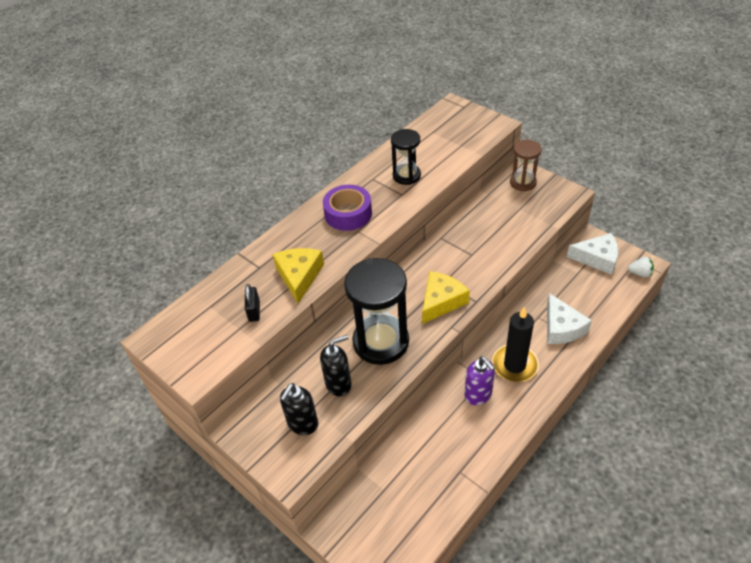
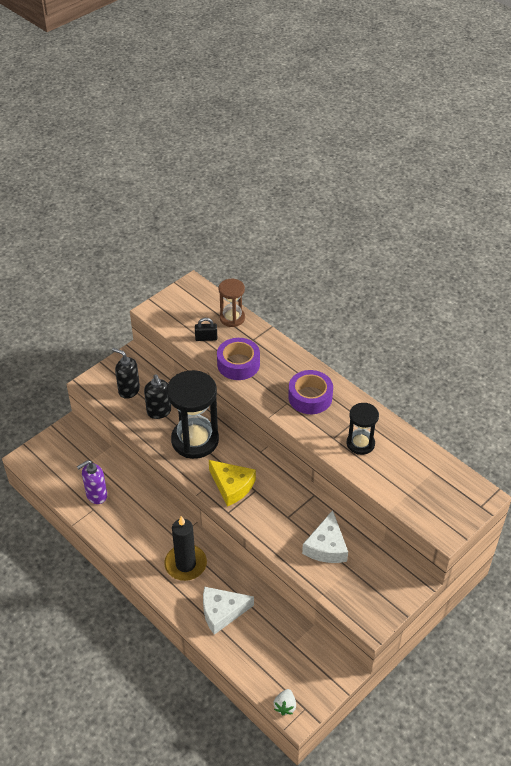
camera: 90 degrees right, 0 degrees up
yellow cheese [272,248,324,303] -> purple tape [217,338,260,380]
purple soap dispenser [465,356,495,405] -> purple soap dispenser moved to [77,460,107,504]
brown hourglass [510,140,542,191] -> brown hourglass moved to [218,279,245,327]
white cheese [567,233,618,275] -> white cheese moved to [302,510,348,563]

